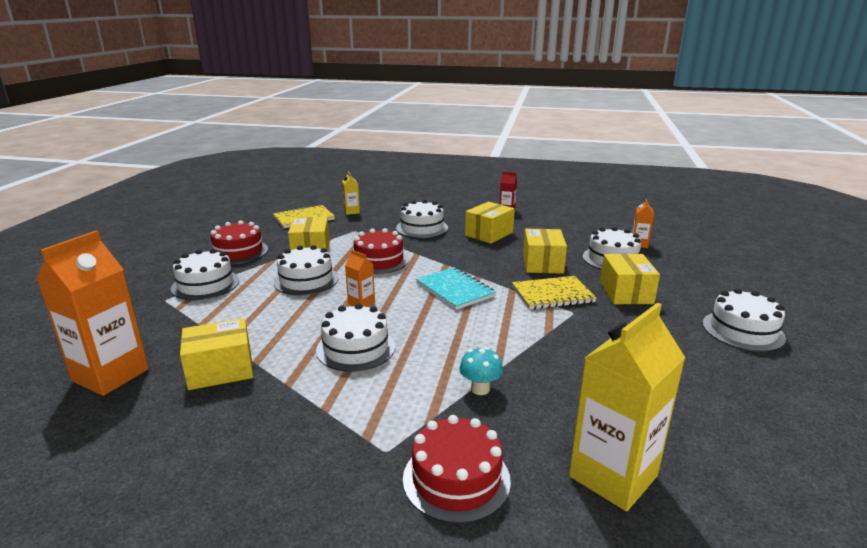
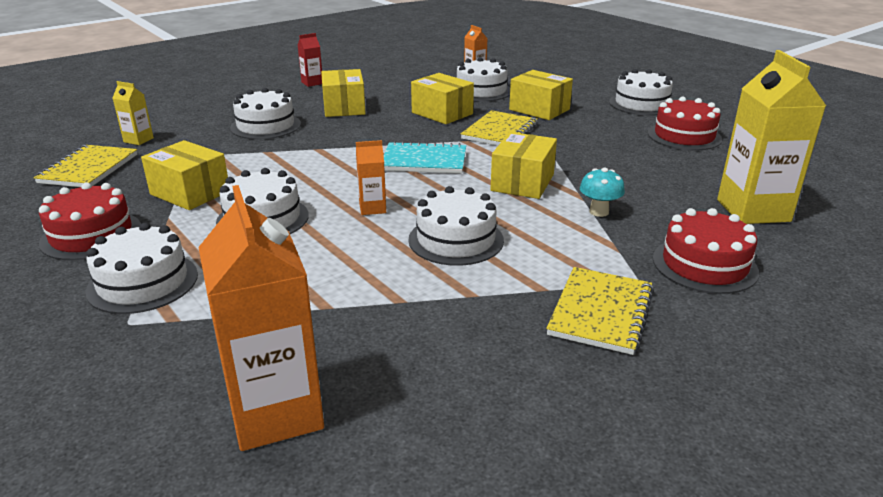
camera: 50 degrees left, 5 degrees up
yellow box [180,318,253,390] -> yellow box moved to [491,132,557,199]
red cake [354,228,409,274] -> red cake moved to [648,96,722,150]
none -> yellow notebook [546,267,654,355]

